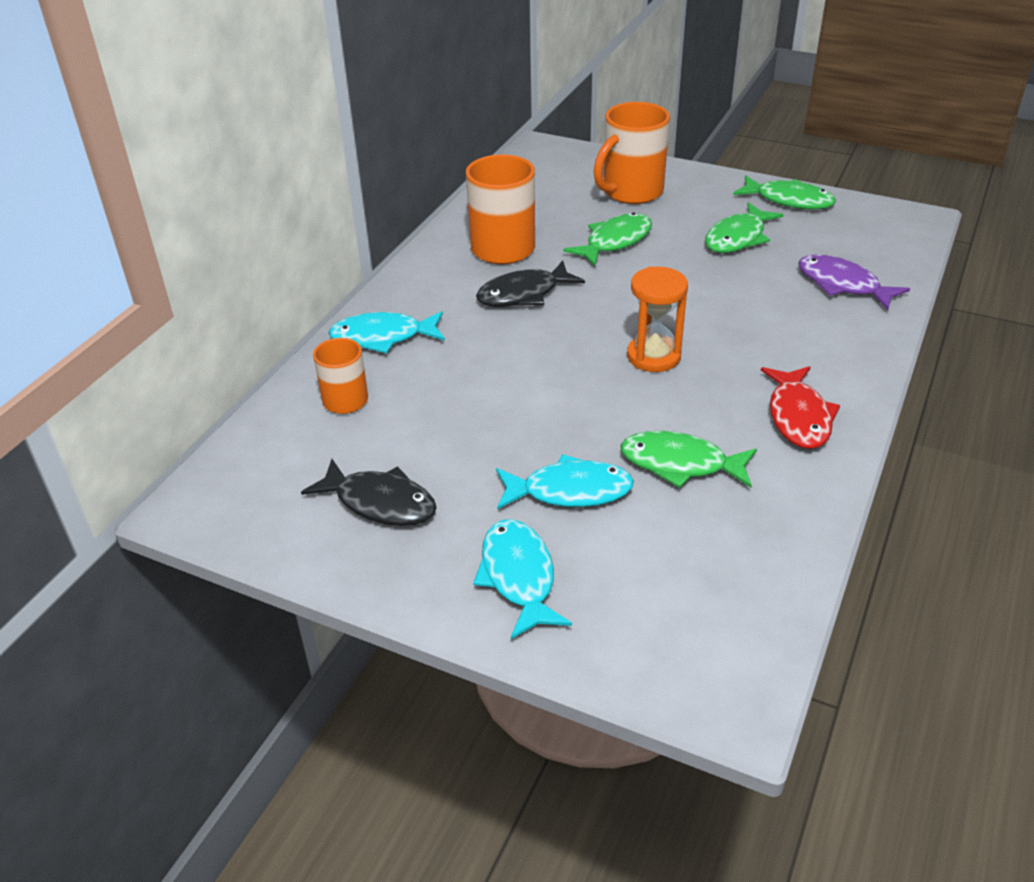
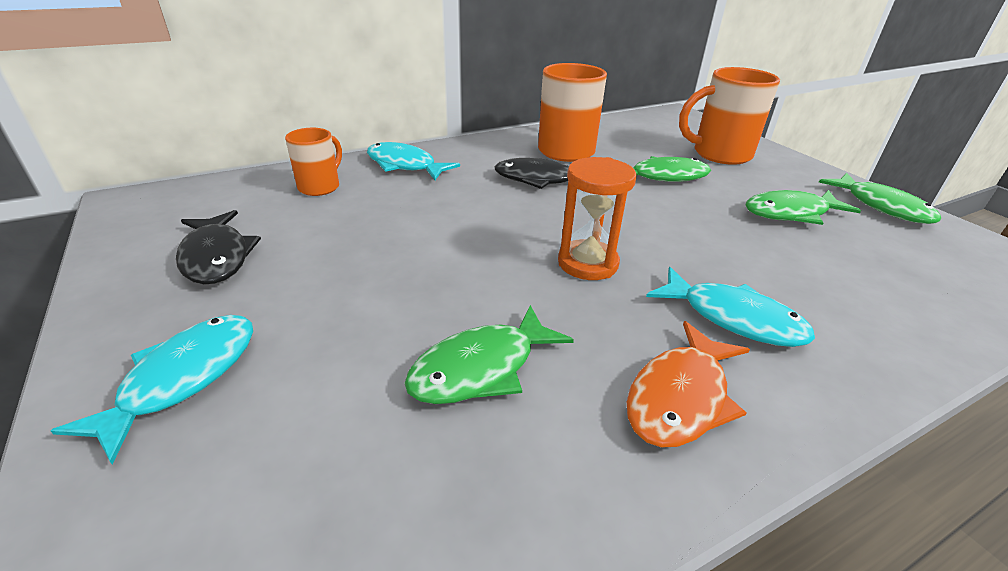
camera: 35 degrees right, 5 degrees down
turquoise fish [496,454,634,510] -> turquoise fish moved to [646,267,815,347]
green fish [621,431,757,488] -> green fish turned 90 degrees counterclockwise [404,305,574,404]
red fish [761,366,840,449] -> orange fish [627,321,750,448]
purple fish [798,254,910,310] -> none

